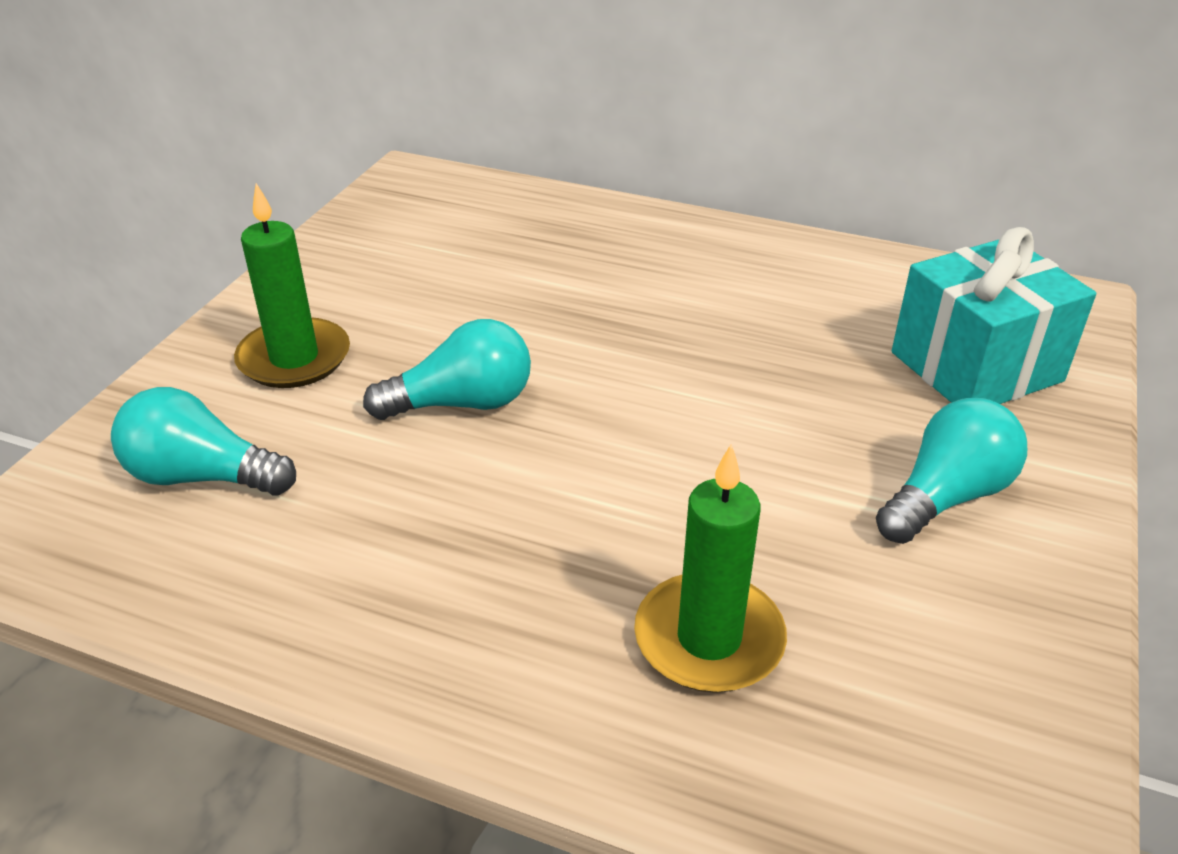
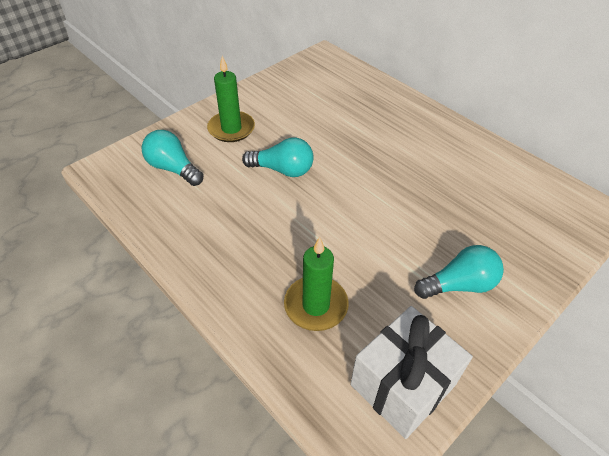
camera: 25 degrees right, 10 degrees up
turquoise gift [892,227,1096,404] -> none
none -> white gift [350,306,473,439]

